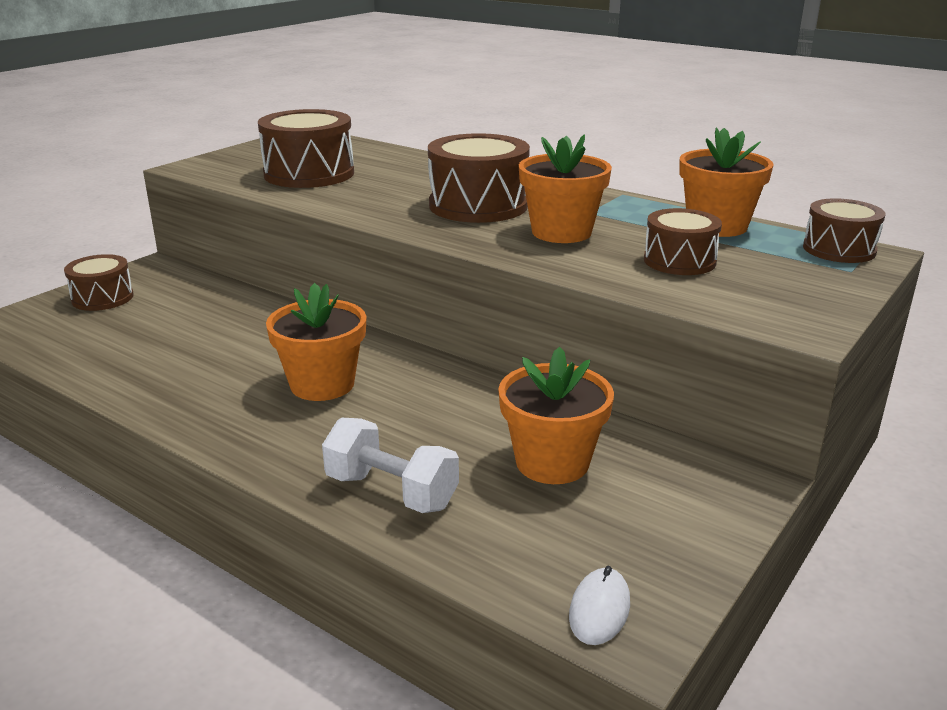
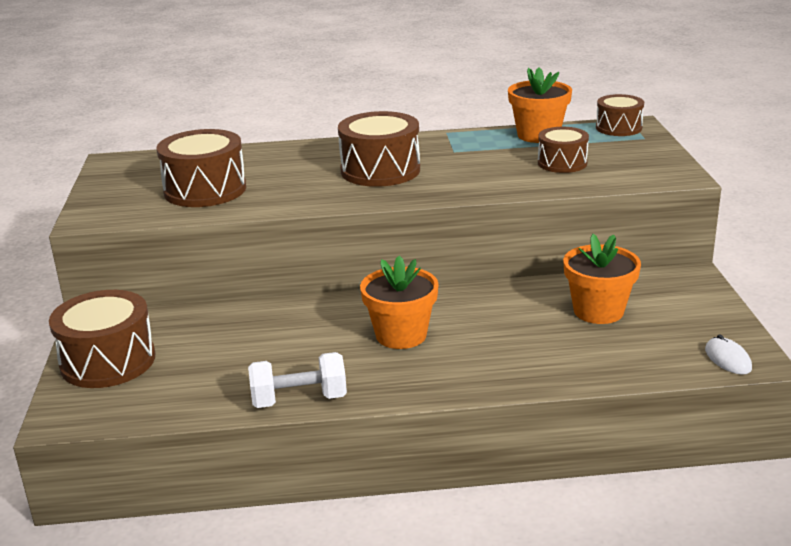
camera: 40 degrees left, 0 degrees up
brown drum [64,254,134,311] -> brown drum [49,290,155,388], size x1.62
white dumbbell [322,418,459,513] -> white dumbbell moved to [248,352,347,408]
orange flower pot [519,135,612,243] -> none

